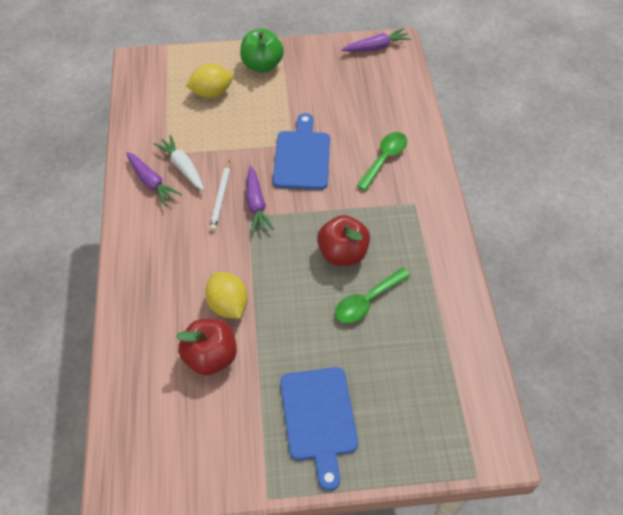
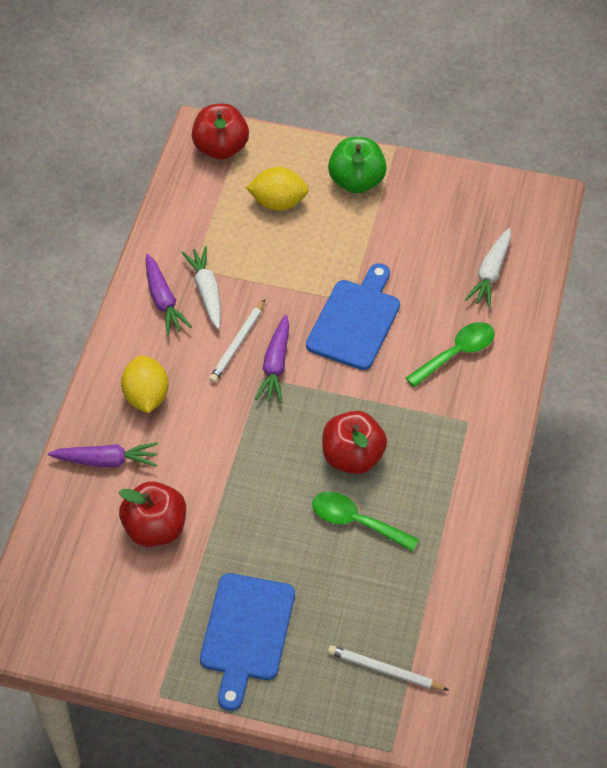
camera: 20 degrees right, 0 degrees up
yellow lemon [205,272,248,319] -> yellow lemon moved to [121,355,169,413]
green spoon [335,268,410,323] -> green spoon turned 45 degrees clockwise [312,491,419,552]
purple carrot [341,28,411,52] -> purple carrot moved to [48,442,158,467]
none -> red apple [192,104,249,160]
none -> white pencil [328,645,448,690]
none -> white carrot [465,228,511,308]

